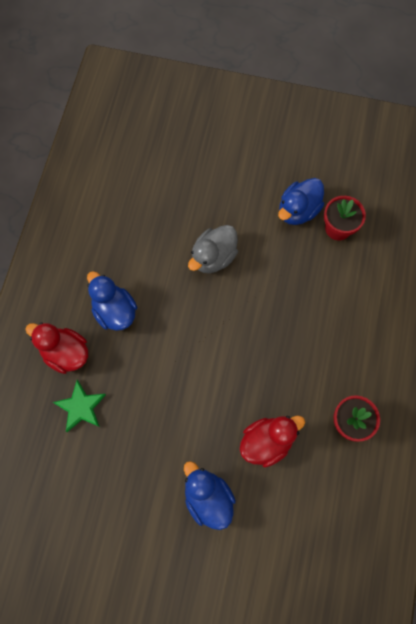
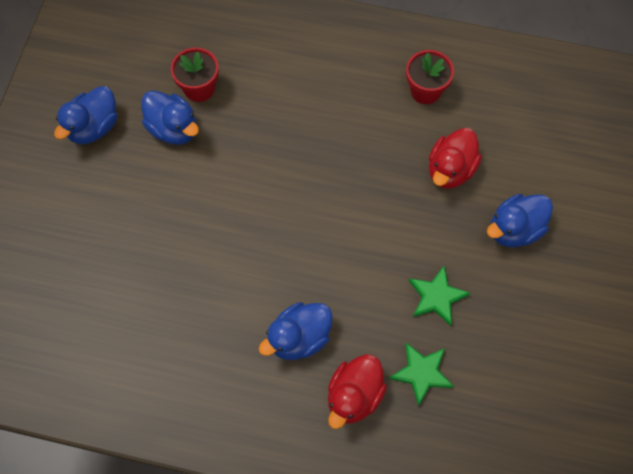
camera: 90 degrees left, 5 degrees down
grey duck [188,225,238,273] -> none
red duck [240,415,305,468] -> red duck turned 120 degrees counterclockwise [429,128,482,189]
none -> blue duck [54,86,118,144]
none -> green star [409,266,470,326]

